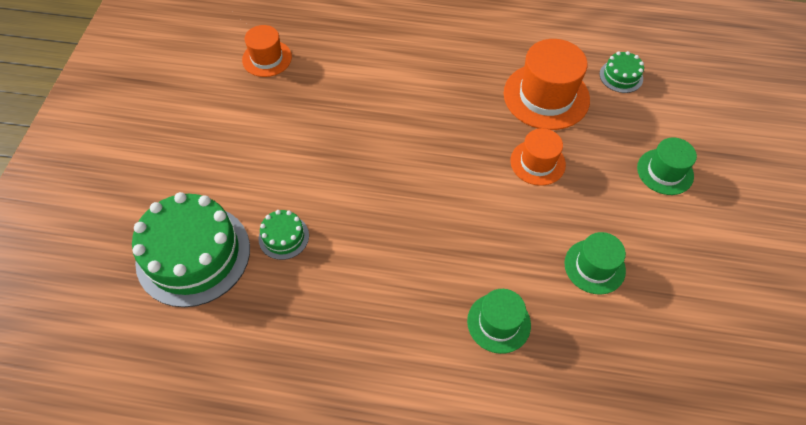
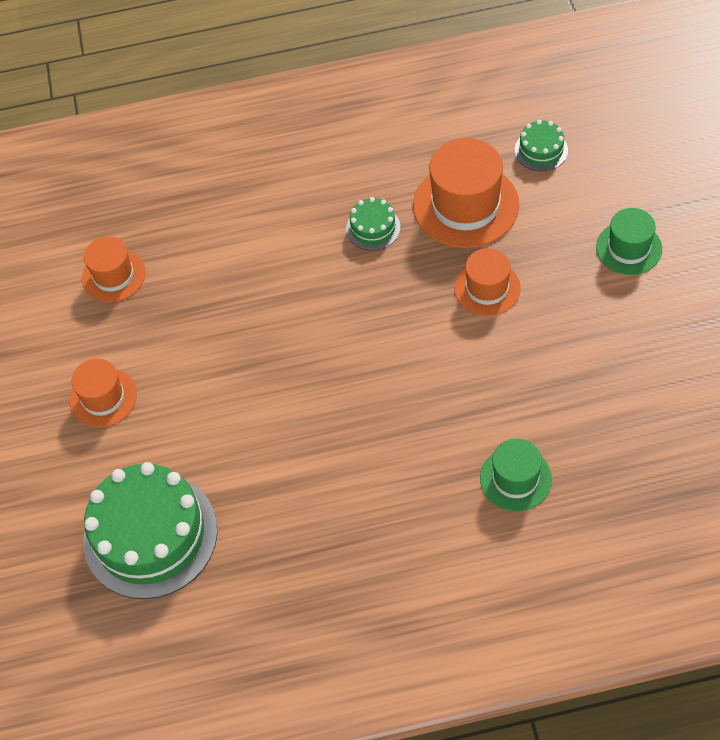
camera: 15 degrees left, 0 degrees up
green cake [258,210,309,260] -> green cake moved to [346,197,400,251]
green hat [565,232,626,294] -> none
none -> orange hat [70,358,137,427]

